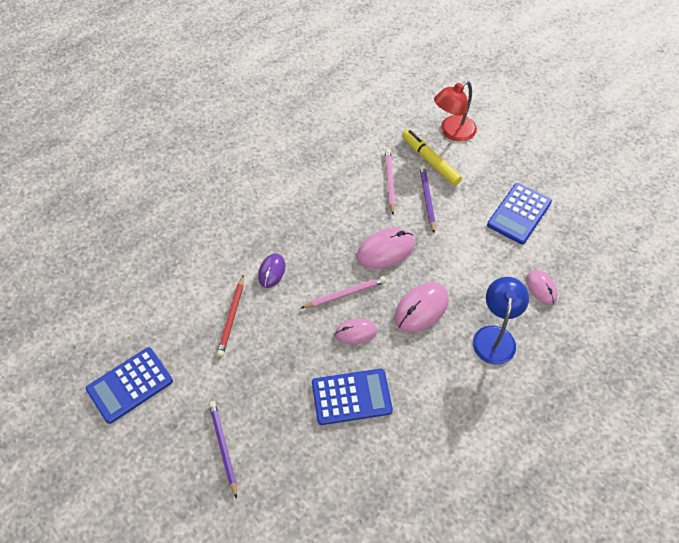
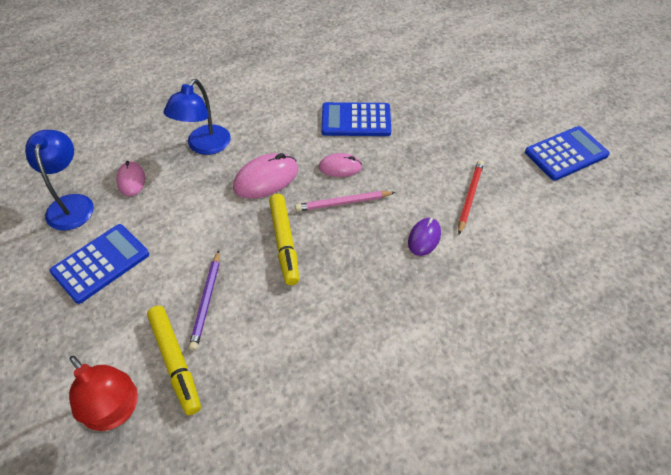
camera: 170 degrees left, 5 degrees down
purple pencil [208,401,237,499] -> none
pink mouse [356,228,415,269] -> yellow marker [269,194,299,285]
pink pencil [385,149,395,214] -> none
red lamp [434,81,477,142] -> red lamp turned 75 degrees clockwise [69,356,138,431]
none -> blue lamp [25,130,94,230]

